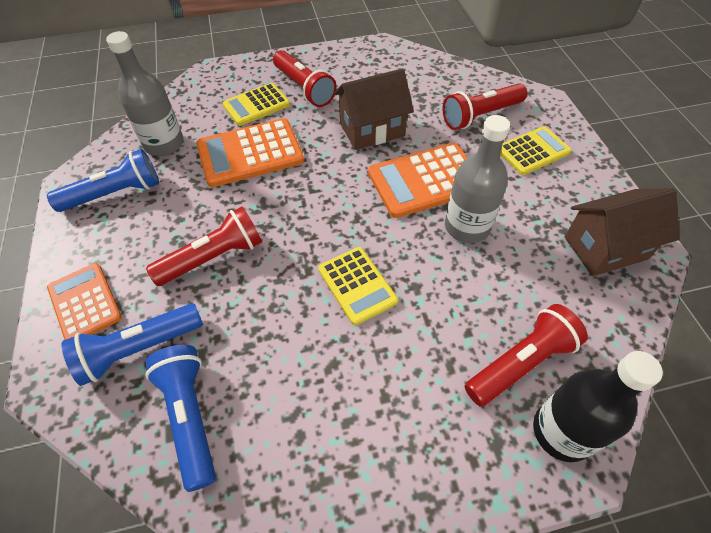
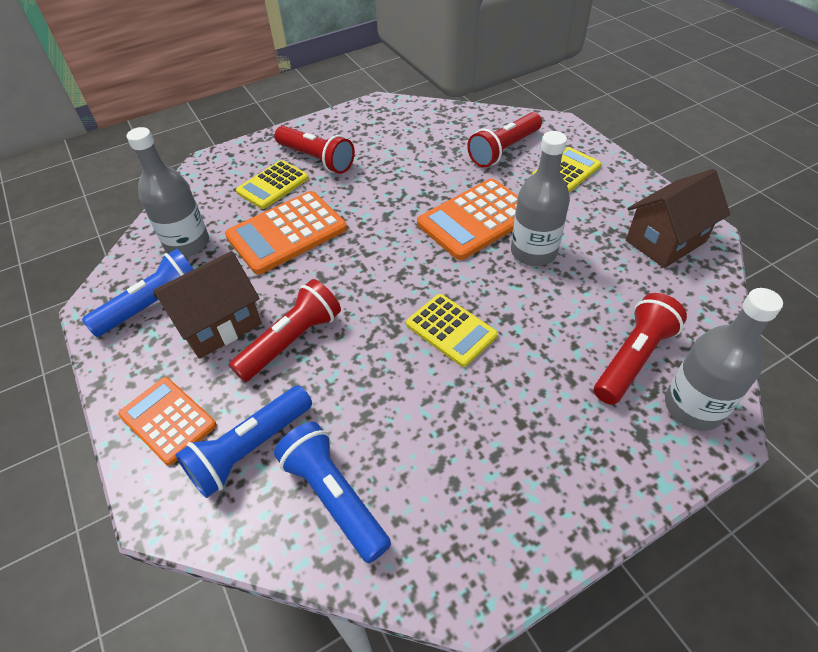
camera: 15 degrees left, 5 degrees down
brown house [333,68,414,150] -> brown house moved to [154,251,262,359]
black bottle [533,351,663,462] -> grey bottle [665,288,783,431]

